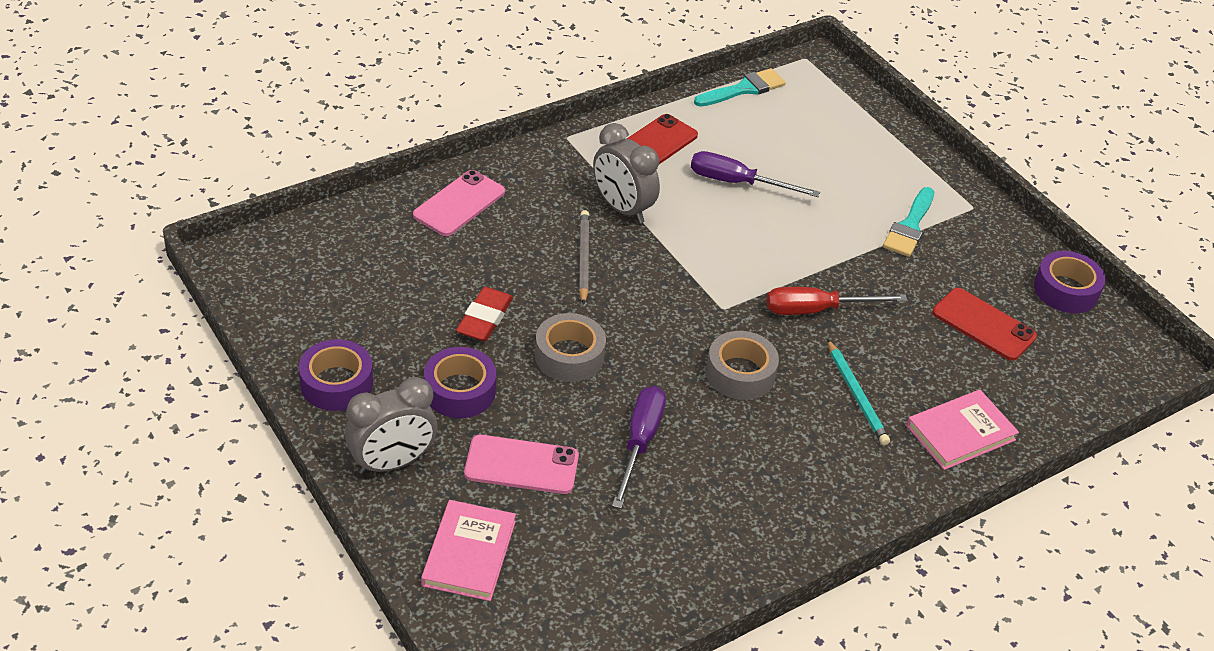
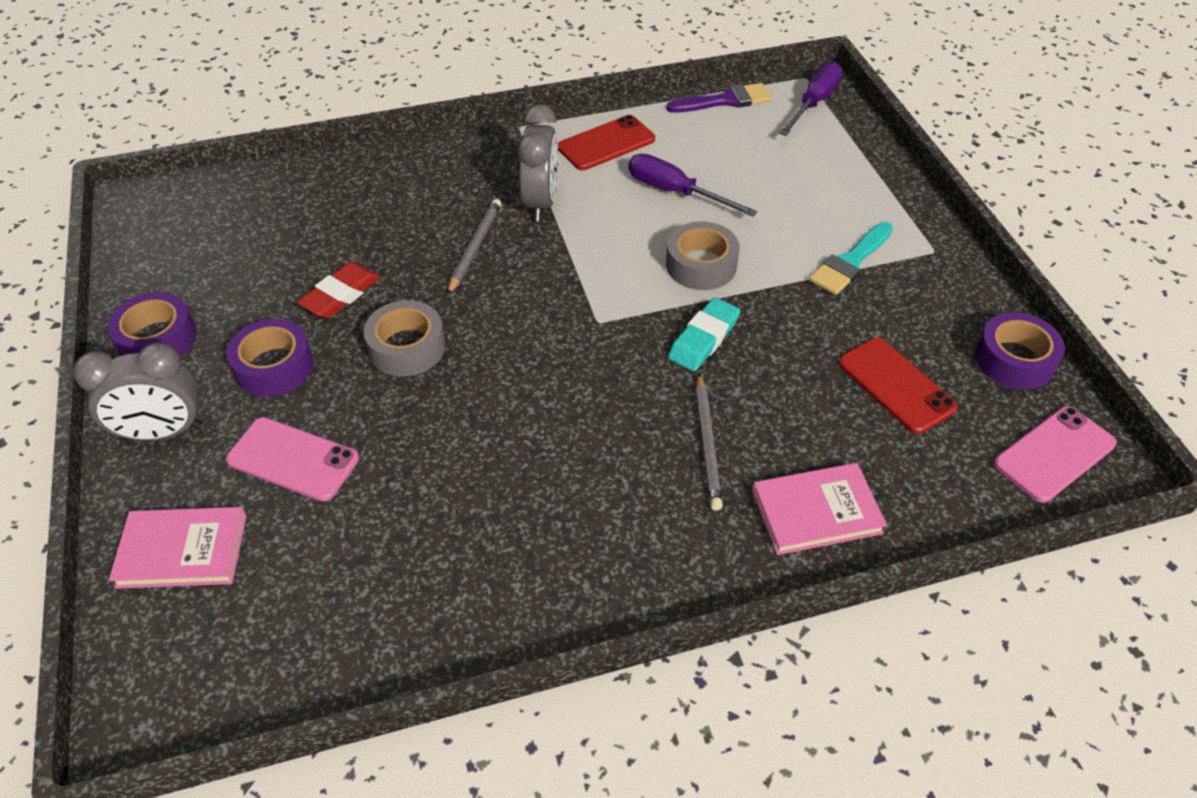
camera: 20 degrees right, 5 degrees up
pink phone [413,170,505,236] -> pink phone moved to [994,406,1117,503]
pink book [421,500,516,601] -> pink book turned 60 degrees clockwise [109,507,247,589]
grey clock [593,123,660,224] -> grey clock turned 150 degrees counterclockwise [517,104,558,221]
purple screwdriver [612,386,666,509] -> purple screwdriver moved to [779,62,843,136]
turquoise brush [694,68,786,107] -> purple brush [666,83,772,113]
grey tape [706,331,779,400] -> grey tape moved to [666,222,740,290]
red screwdriver [766,287,908,315] -> turquoise eraser [668,297,740,371]
turquoise pencil [827,339,890,445] -> grey pencil [696,374,723,511]

